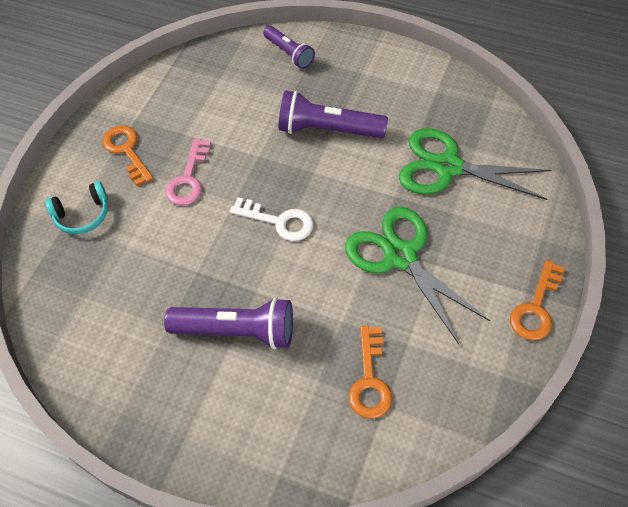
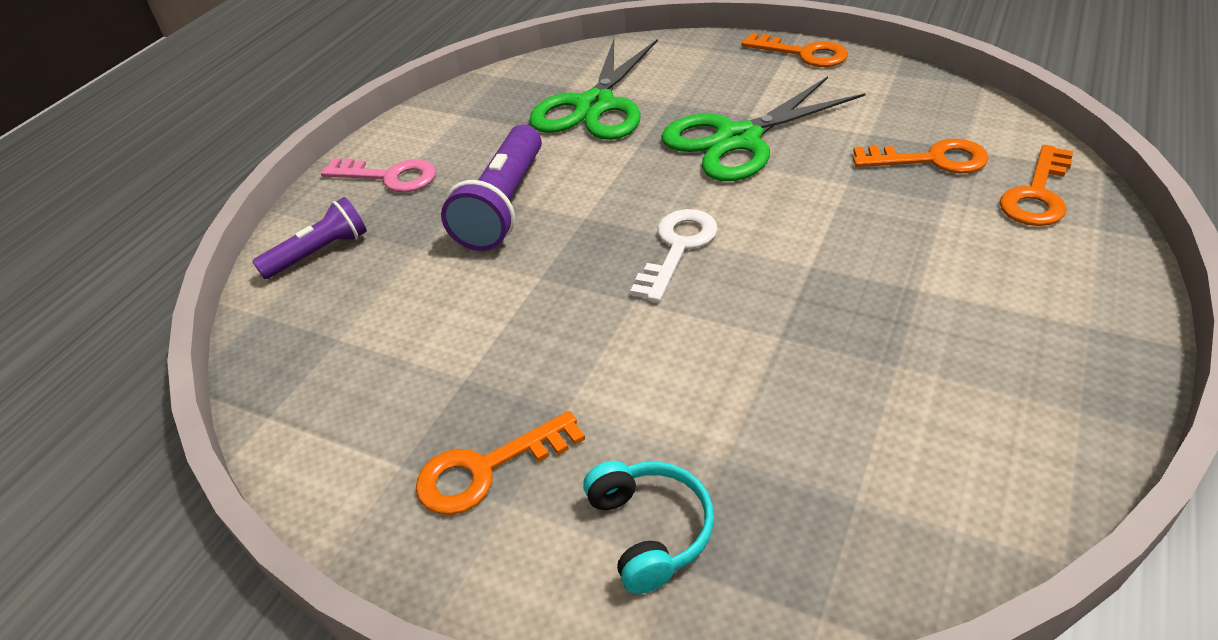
camera: 85 degrees left, 15 degrees down
purple flashlight [164,298,293,349] -> none
pink key [165,138,211,206] -> pink key moved to [321,158,436,193]
none -> orange key [1000,145,1073,226]

